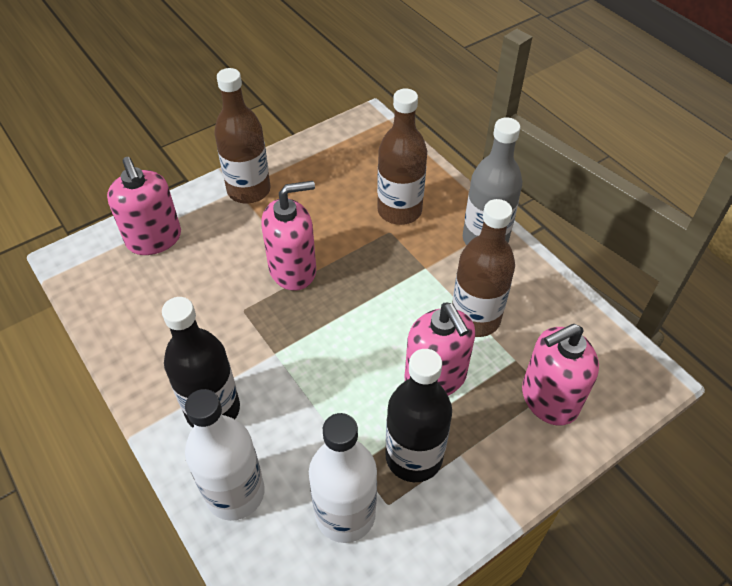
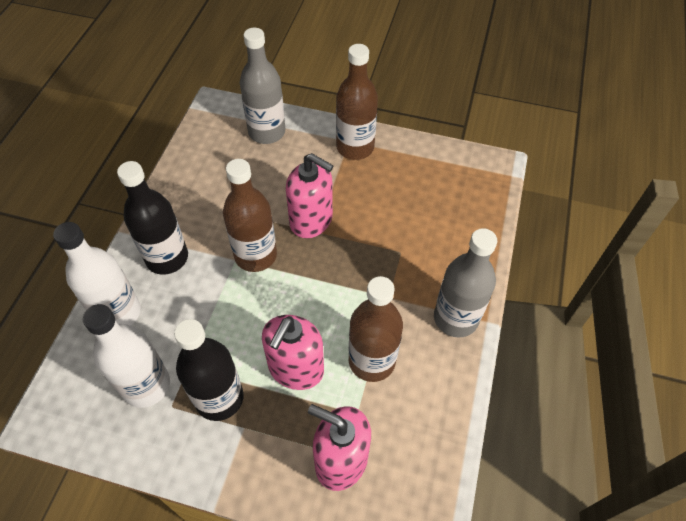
camera: 50 degrees right, 5 degrees up
pink soap dispenser [107,157,181,255] -> grey bottle [240,28,285,144]
brown bottle [377,88,427,225] -> brown bottle moved to [223,159,277,272]

